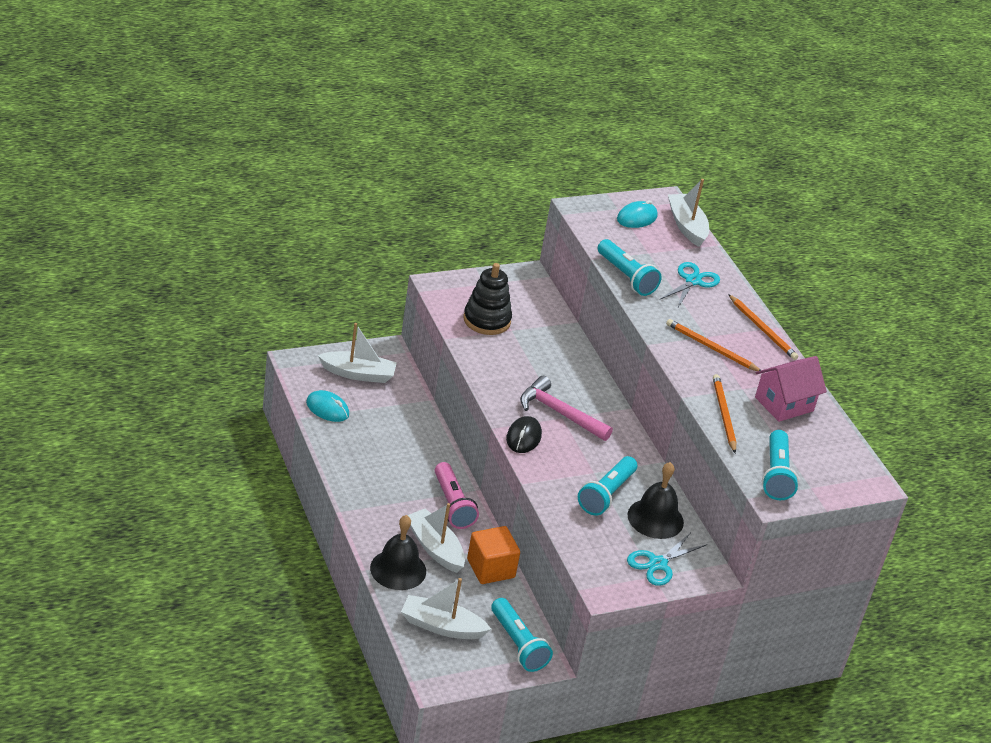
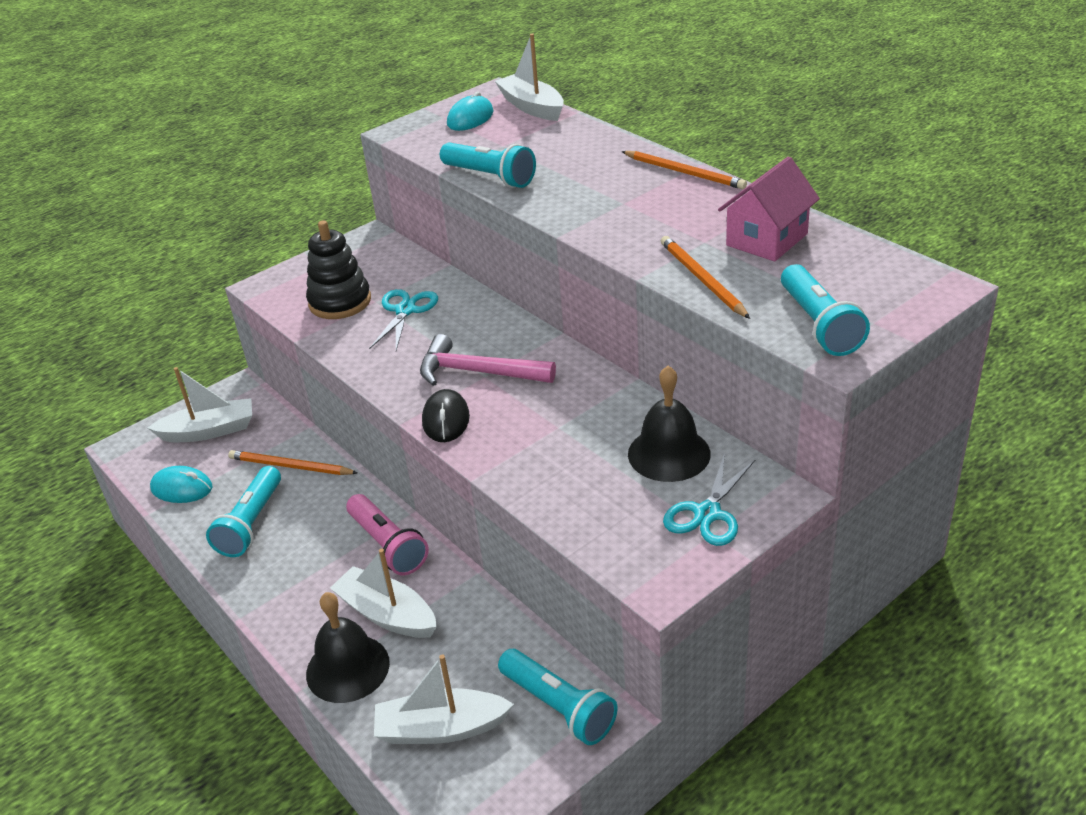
camera: 10 degrees left, 0 degrees up
orange cube [467,526,520,584] -> none
turquoise flashlight [578,456,637,516] -> turquoise flashlight moved to [206,466,281,557]
turquoise scissors [660,262,720,309] -> turquoise scissors moved to [369,289,438,351]
orange pencil [666,319,761,371] -> orange pencil moved to [228,450,358,475]

